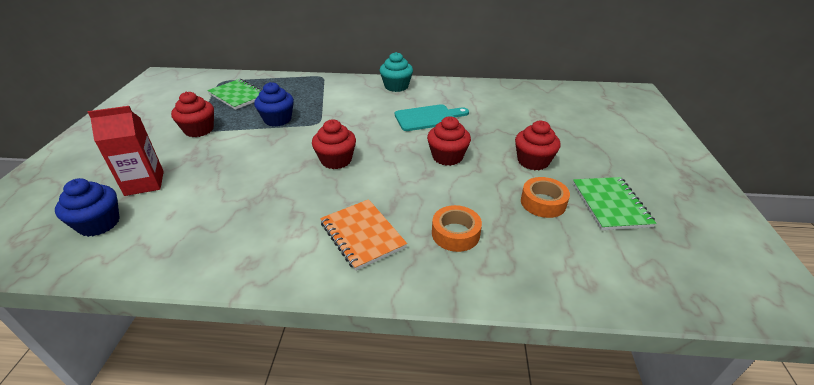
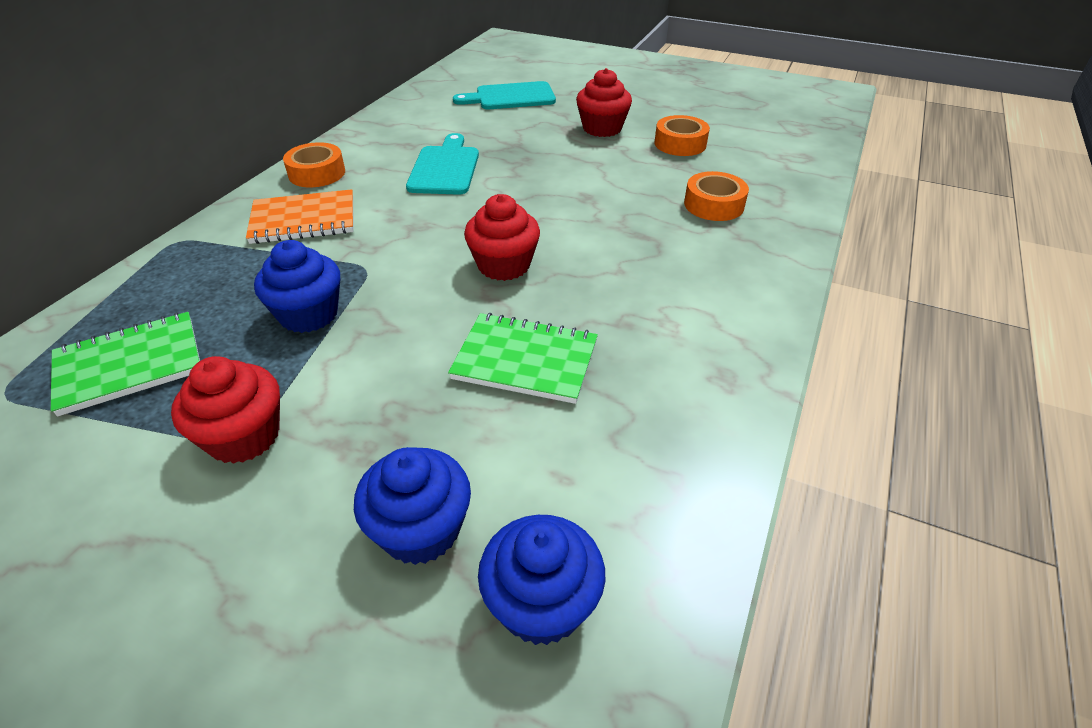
camera: 70 degrees left, 5 degrees up
red carton [88,106,164,196] -> blue cupcake [354,447,471,565]
orange notebook [320,199,407,271] -> orange notebook moved to [246,189,354,244]
turquoise cupcake [380,52,413,92] -> orange tape [283,142,345,187]
red cupcake [427,116,471,166] -> none
green notebook [573,177,656,230] -> green notebook moved to [448,313,598,404]
none -> turquoise cutting board [453,81,556,109]

